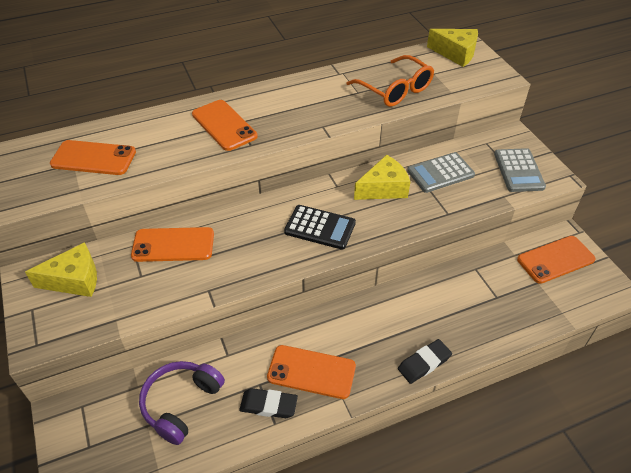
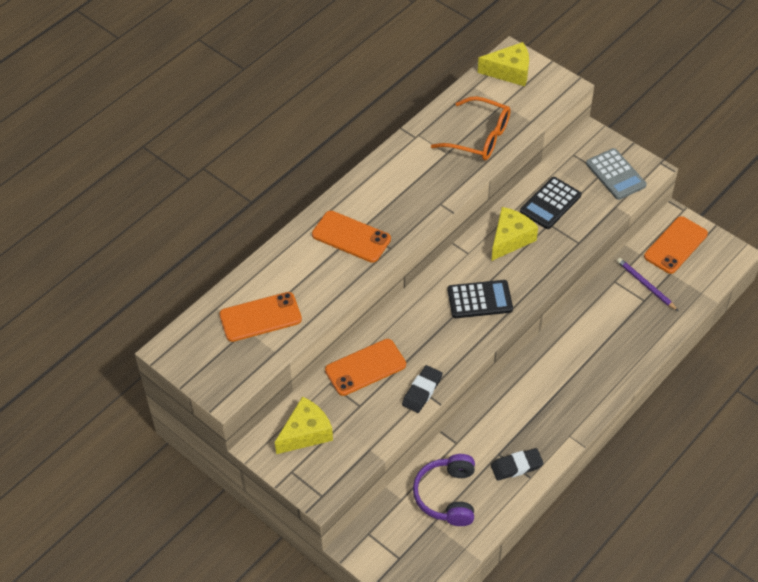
camera: 25 degrees left, 5 degrees up
orange phone [267,345,356,399] -> none
black eraser [398,339,452,384] -> black eraser moved to [402,365,443,413]
grey calculator [407,152,475,193] -> black calculator [520,177,581,229]
none -> purple pencil [617,258,678,311]

